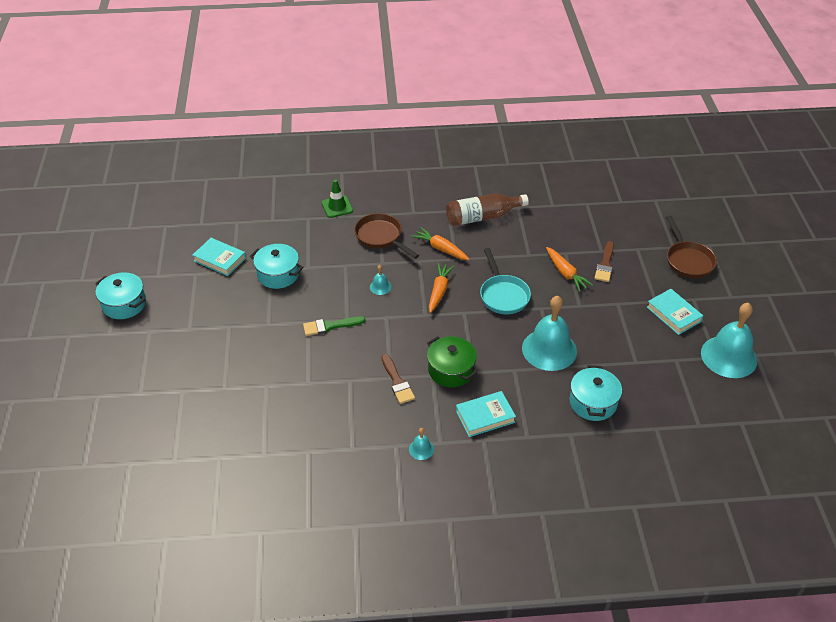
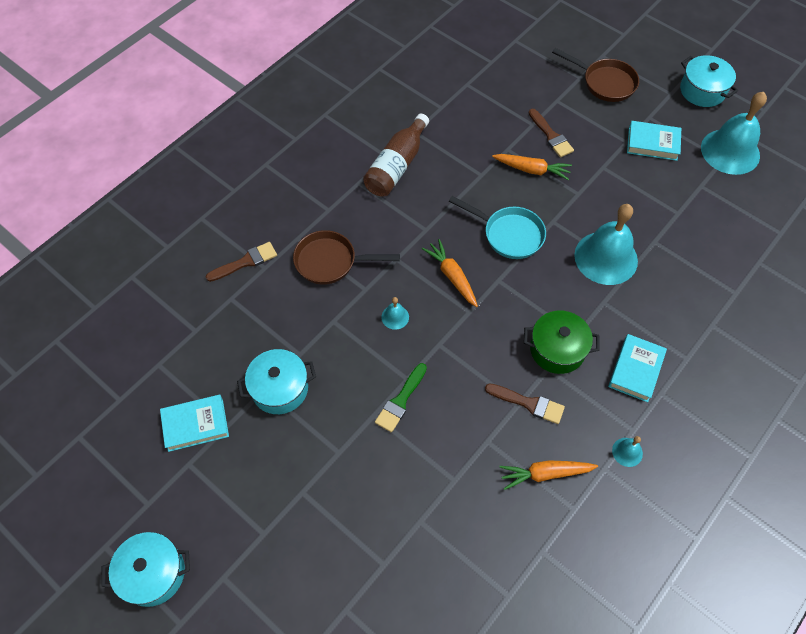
camera: 45 degrees left, 15 degrees up
green traffic cone [321,180,353,218] -> brown brush [206,242,277,282]
orange carrot [411,227,470,260] -> orange carrot moved to [499,460,598,490]
turquoise pot [569,365,622,421] -> turquoise pot moved to [680,55,738,107]

